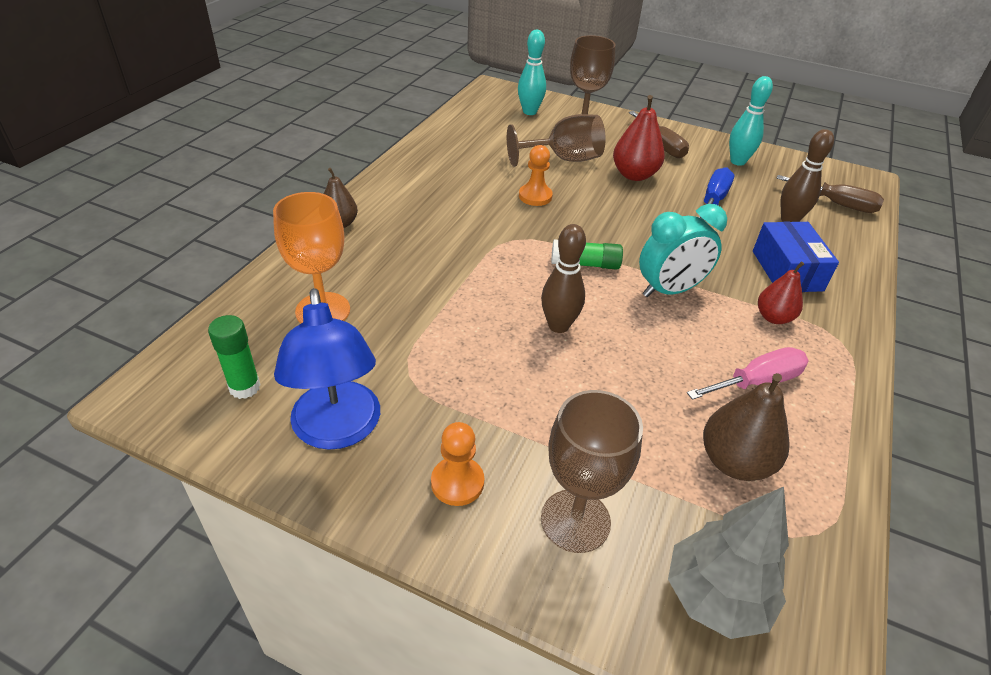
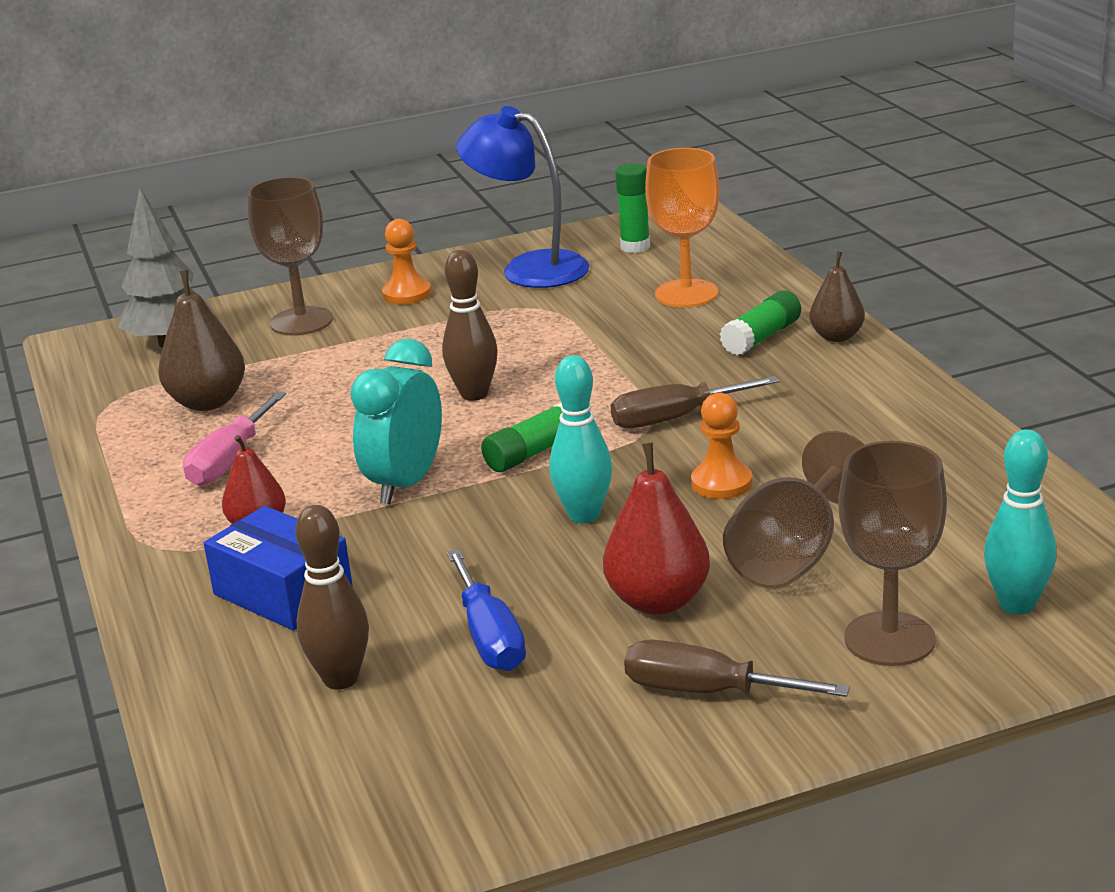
camera: 140 degrees right, 15 degrees down
turquoise bowling pin [729,76,773,166] -> turquoise bowling pin moved to [550,355,612,523]
brown screwdriver [776,175,884,213] -> brown screwdriver moved to [611,376,780,429]
none -> green glue stick [720,290,801,355]

